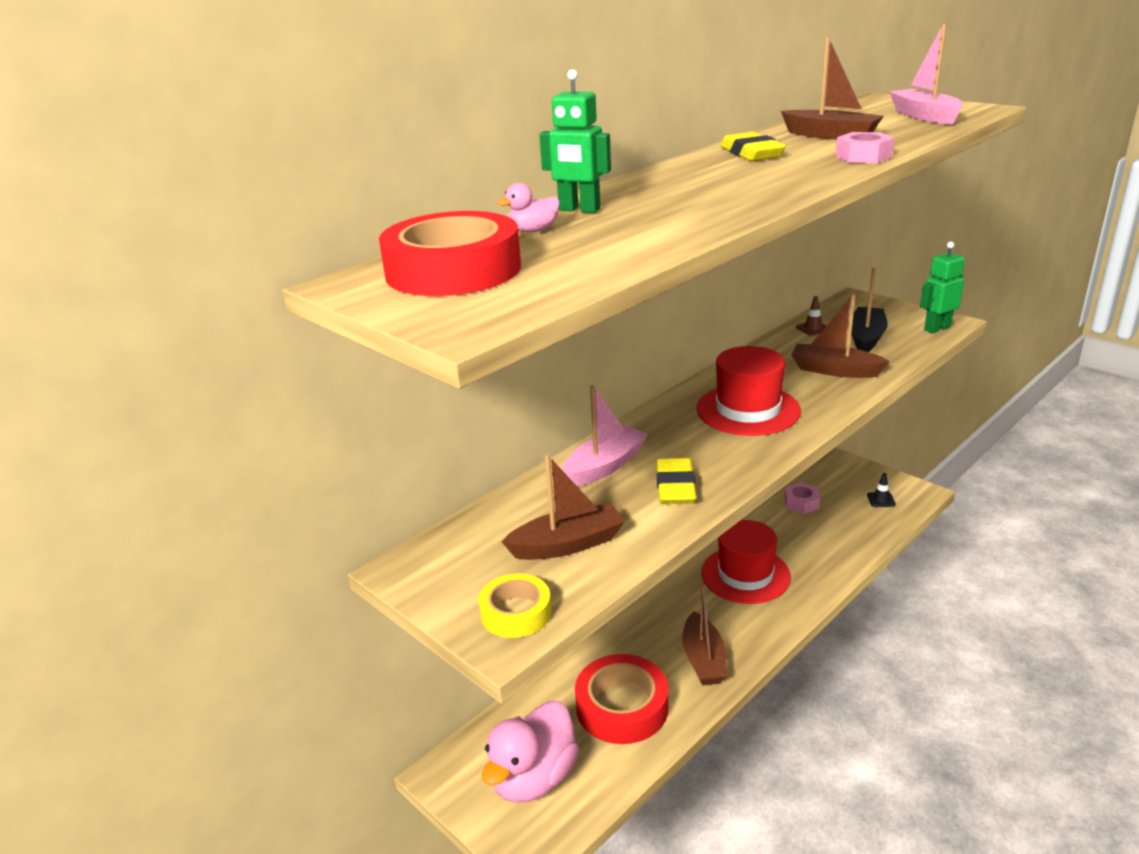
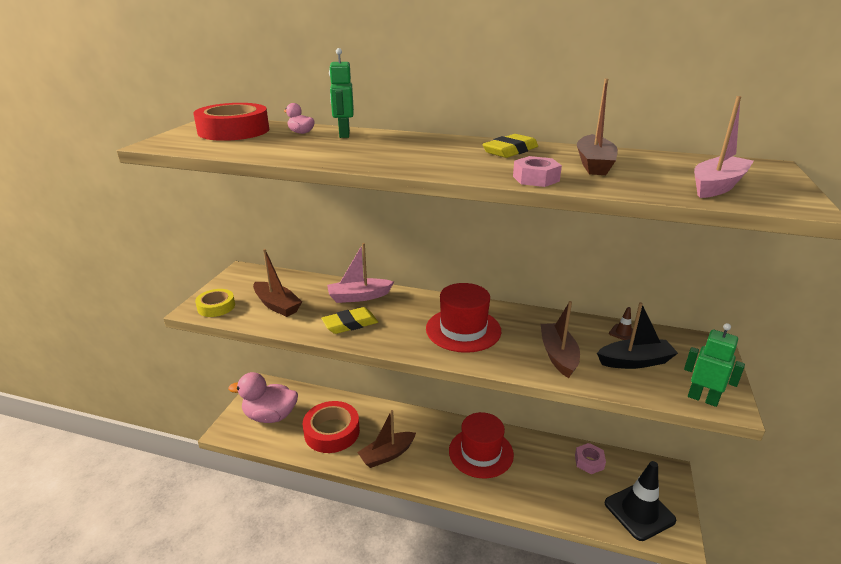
camera: 60 degrees right, 0 degrees up
pink boat [562,385,648,487] -> pink boat turned 150 degrees clockwise [327,243,394,303]
black traffic cone [867,473,896,507] -> black traffic cone [605,461,676,541], size x2.38

